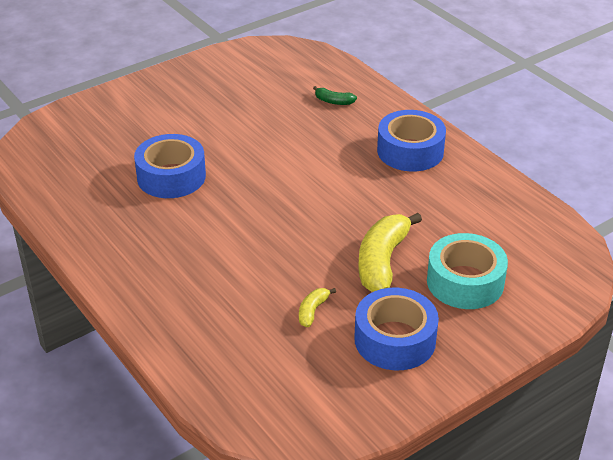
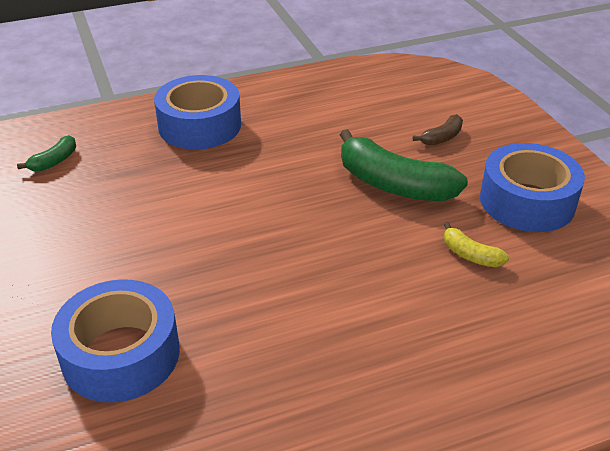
camera: 75 degrees left, 0 degrees up
yellow banana [358,213,422,292] -> green banana [340,129,468,201]
turquoise tape [427,233,508,309] -> brown banana [413,114,463,145]

